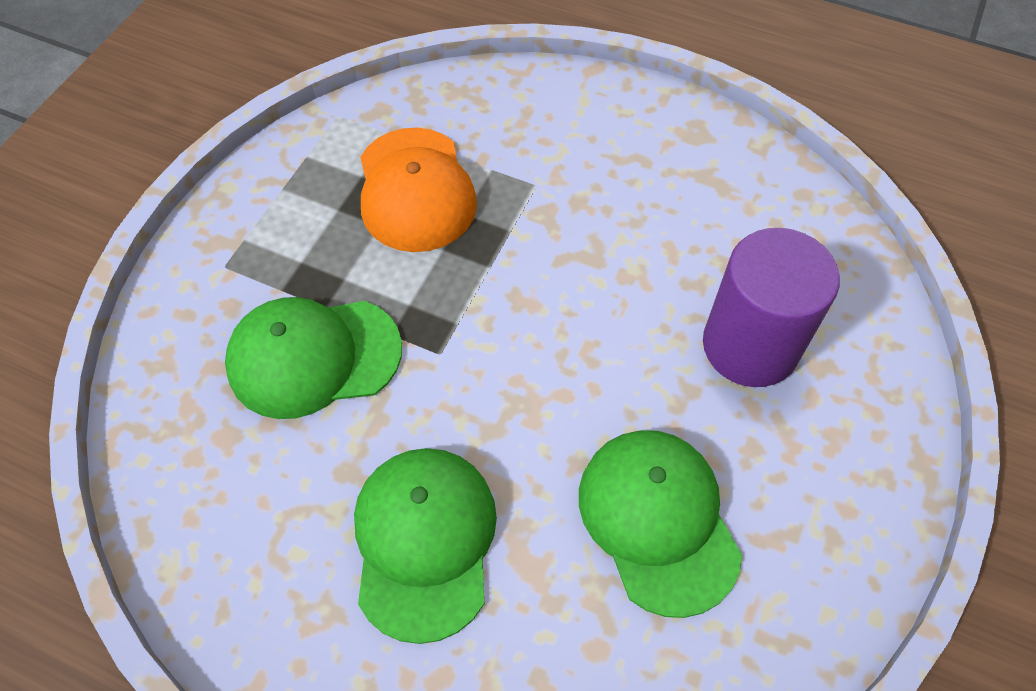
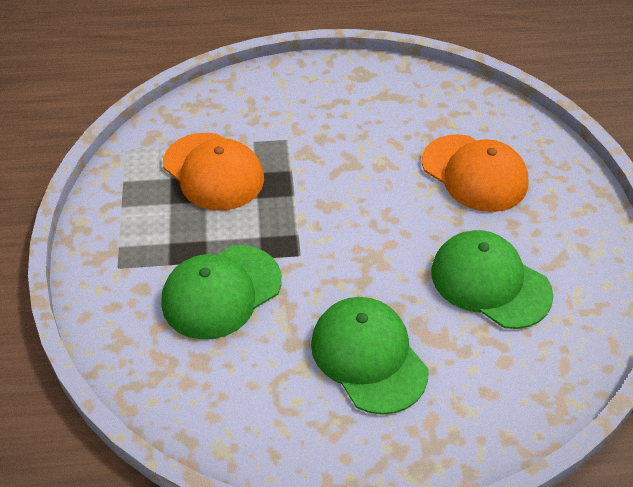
camera: 30 degrees left, 10 degrees down
purple cylinder [703,228,840,387] -> orange cap [422,134,528,212]

